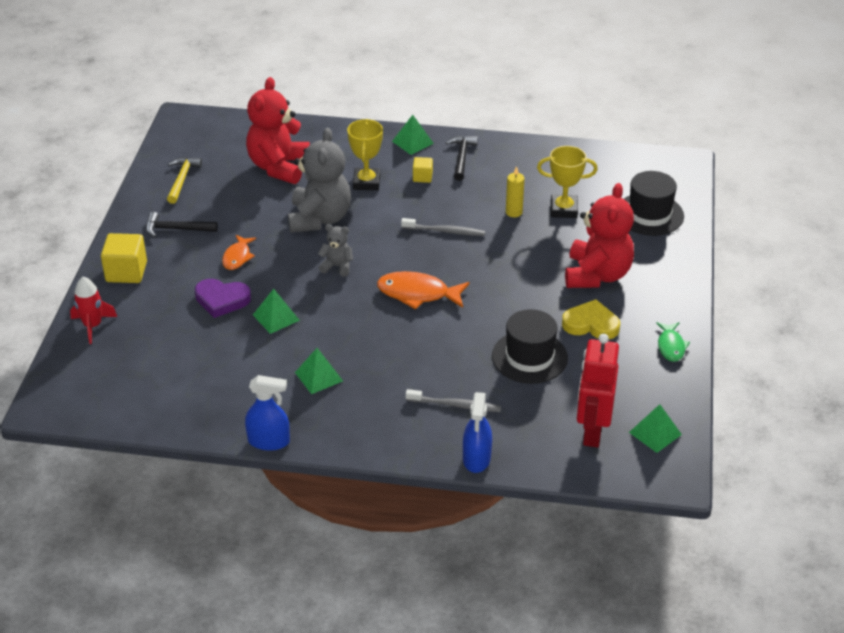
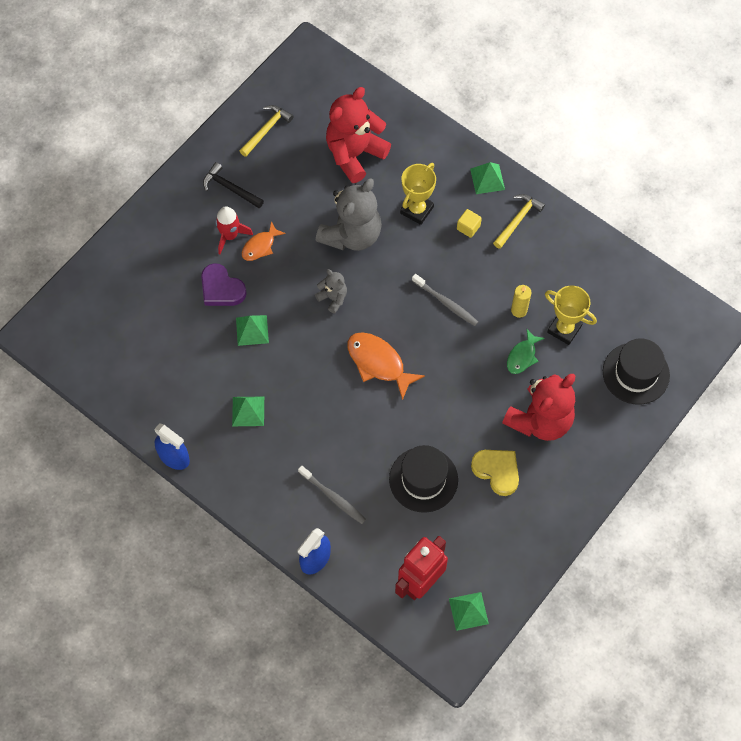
camera: 30 degrees right, 25 degrees up
red rocket [70,277,117,344] -> red rocket moved to [215,206,253,254]
yellow cube [101,233,147,283] -> none
black hammer [446,136,478,181] -> yellow hammer [493,194,545,249]
green fish [656,322,690,362] -> green fish moved to [507,329,545,374]

